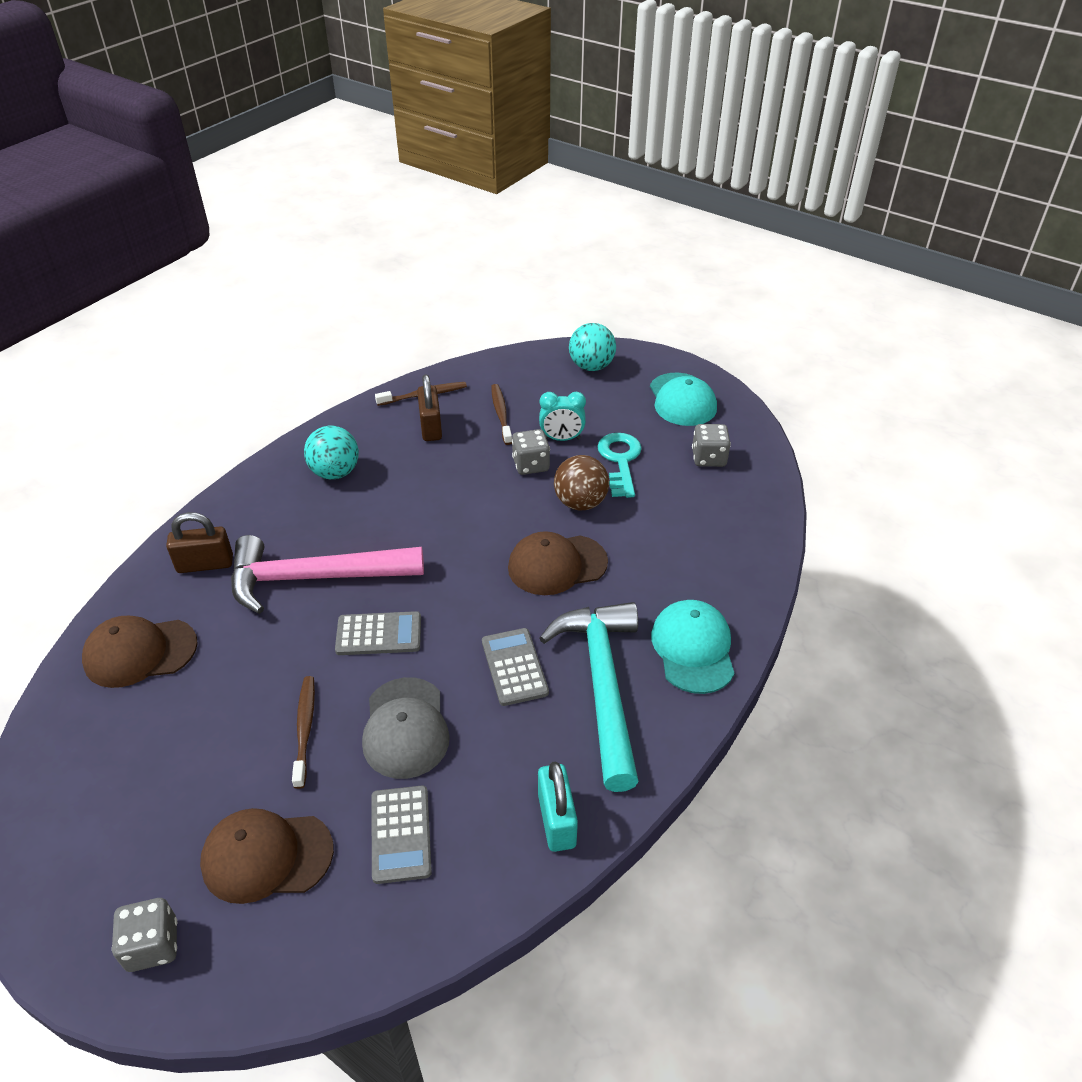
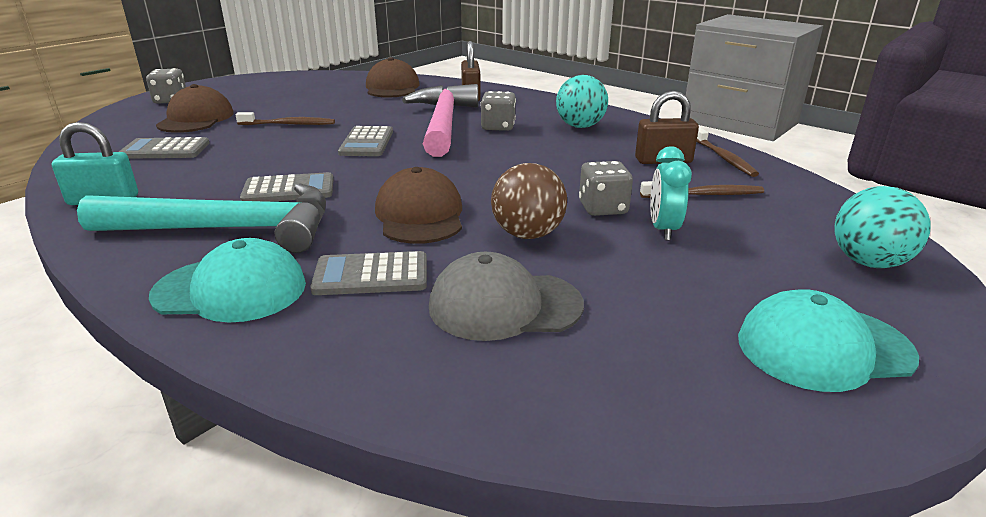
camera: 95 degrees right, 15 degrees down
grey cap [362,677,450,779] -> grey cap moved to [429,252,584,341]
turquoise key [597,433,642,498] -> none
grey dice [692,424,731,467] -> grey dice moved to [480,91,516,131]
none -> grey calculator [310,251,427,295]

